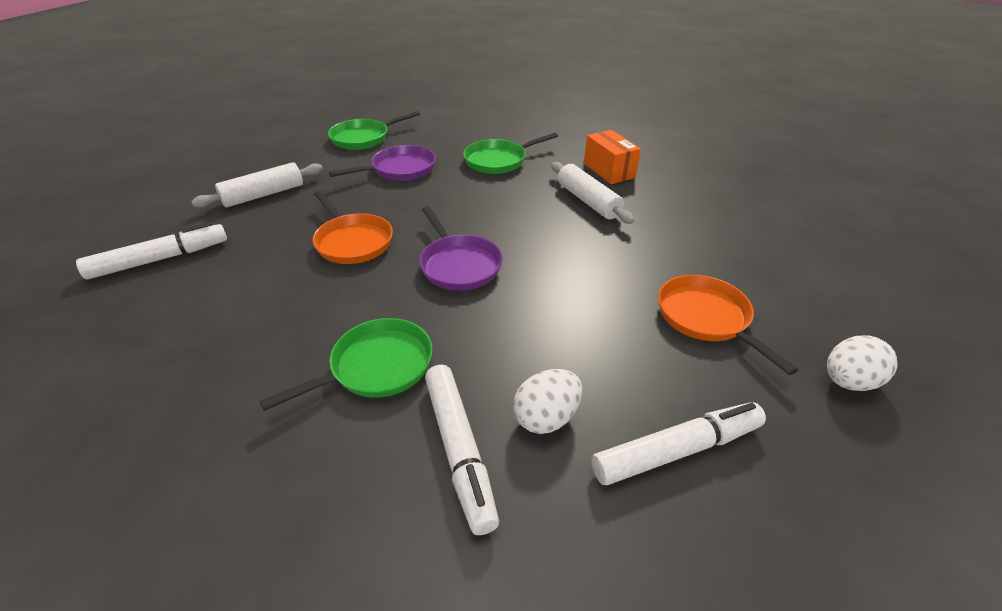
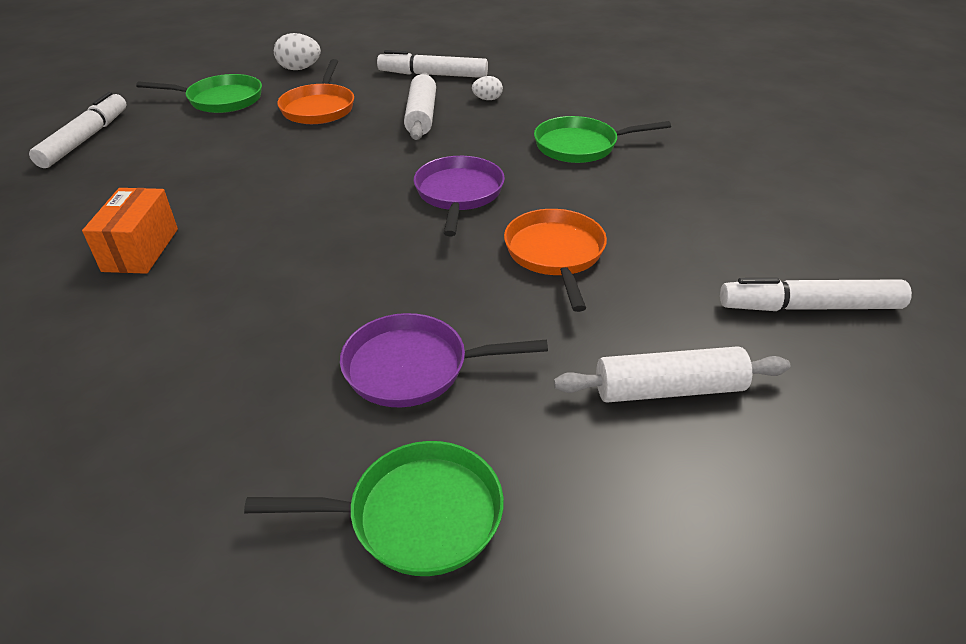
camera: 150 degrees left, 0 degrees up
white marker [425,365,499,535] -> white marker moved to [29,92,127,168]
green pan [463,133,558,174] -> green pan moved to [136,74,262,113]
white egg [513,369,582,434] -> white egg [472,76,503,100], size x0.62
white rolling pin [551,162,635,224] -> white rolling pin moved to [404,72,436,140]

